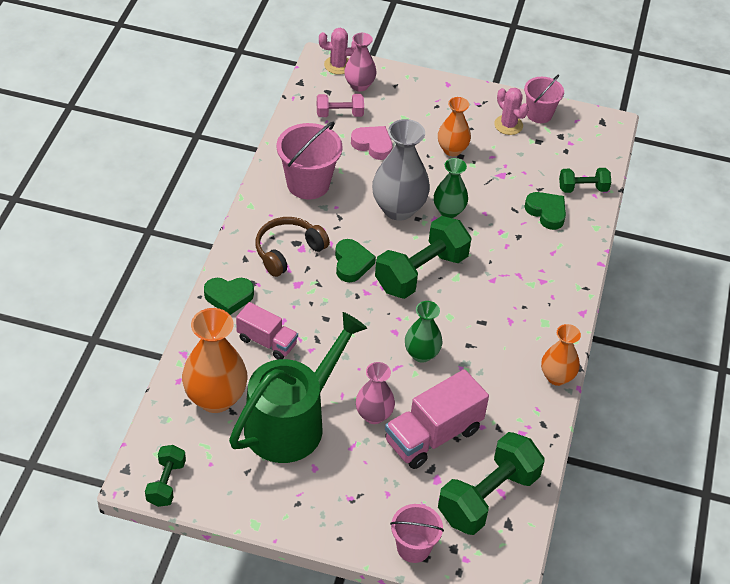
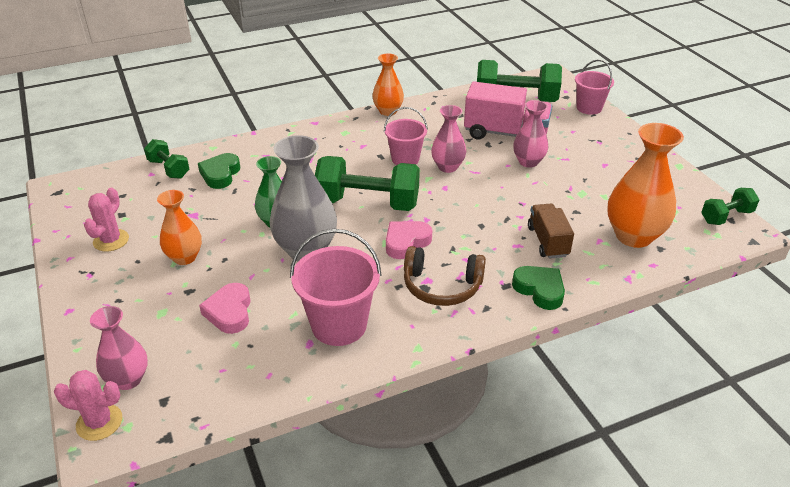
camera: 125 degrees left, 10 degrees down
green watering can [229,312,367,463] -> none
pink truck [236,302,298,360] -> brown truck [528,204,574,259]
pink dumbbell [317,94,364,117] -> none
pink cactus [319,28,357,75] -> pink cactus turned 45 degrees counterclockwise [54,370,122,441]
green heart [335,239,376,282] -> pink heart [386,221,432,259]
green vase [405,301,443,363] -> pink vase [431,105,466,173]
pink bucket [524,74,564,123] -> pink bucket moved to [384,107,428,165]

